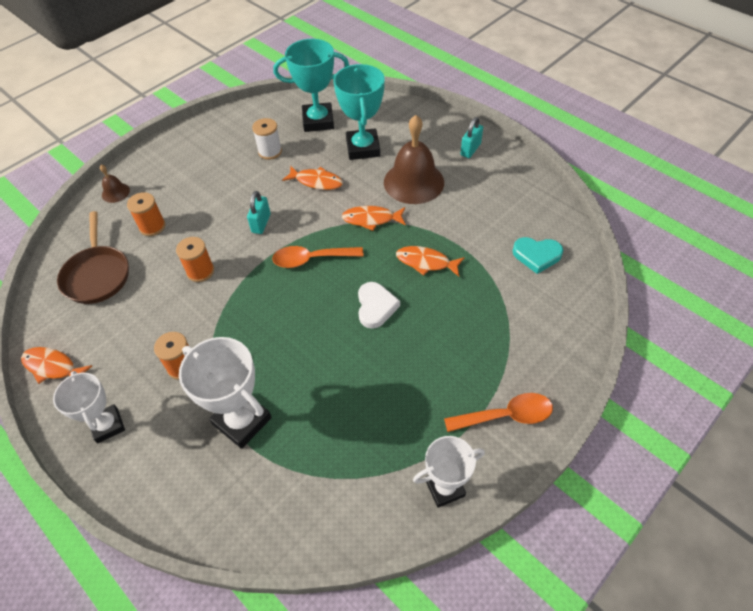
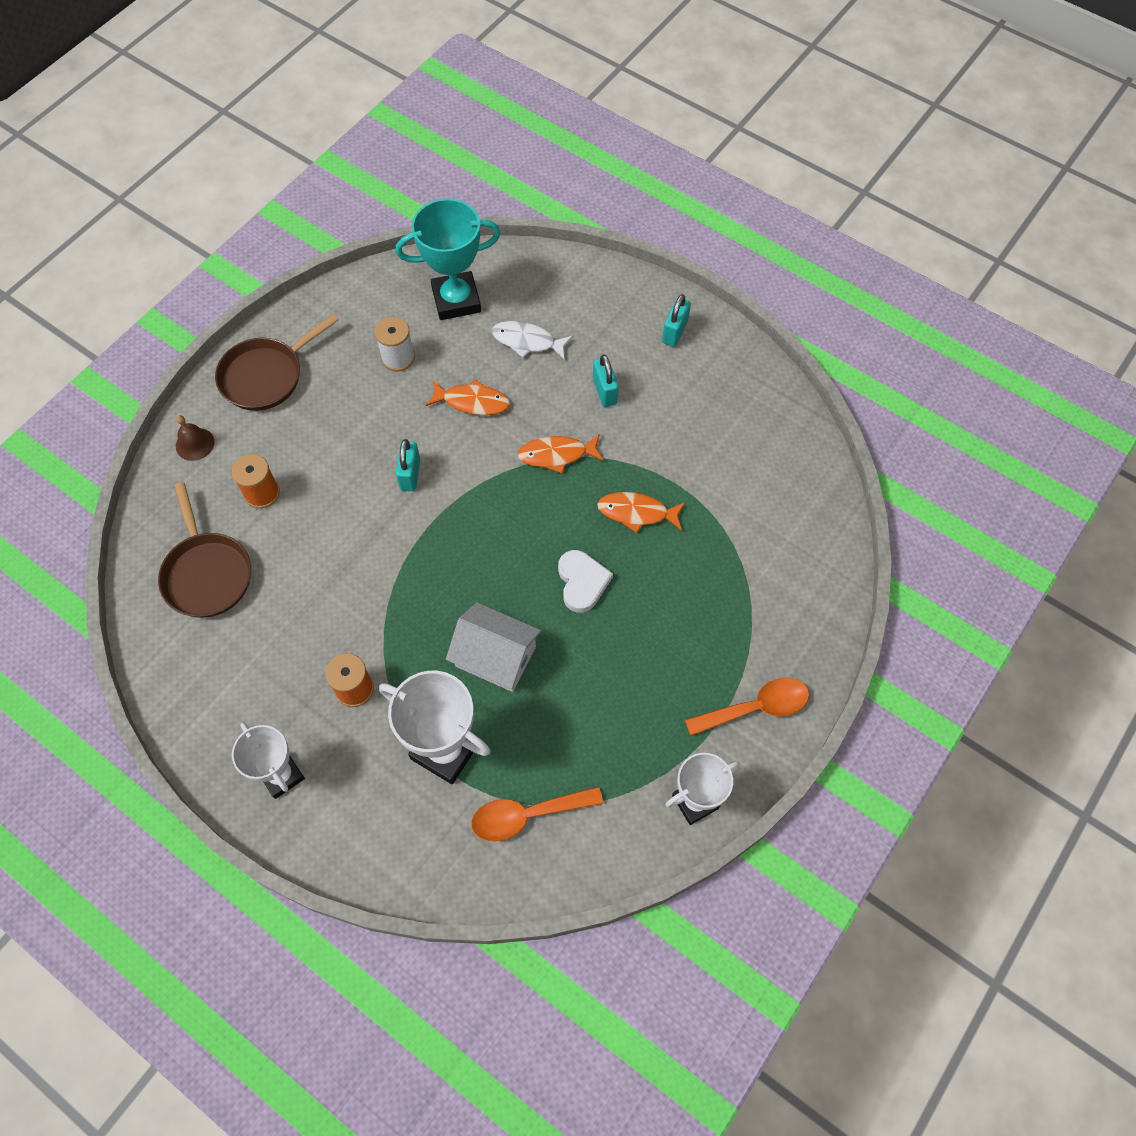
camera: 10 degrees left, 10 degrees up
orange fish [21,347,92,384] -> none
orange spool [176,237,214,282] -> none
orange spoon [272,246,364,268] -> orange spoon moved to [471,786,603,842]
turquoise trophy [333,64,385,160] -> white fish [492,321,573,360]
brown bell [384,115,444,204] -> turquoise padlock [593,354,619,407]
turquoise heart [513,237,563,274] -> none
none -> brown pan [215,314,339,411]
none -> white house [446,603,541,692]

